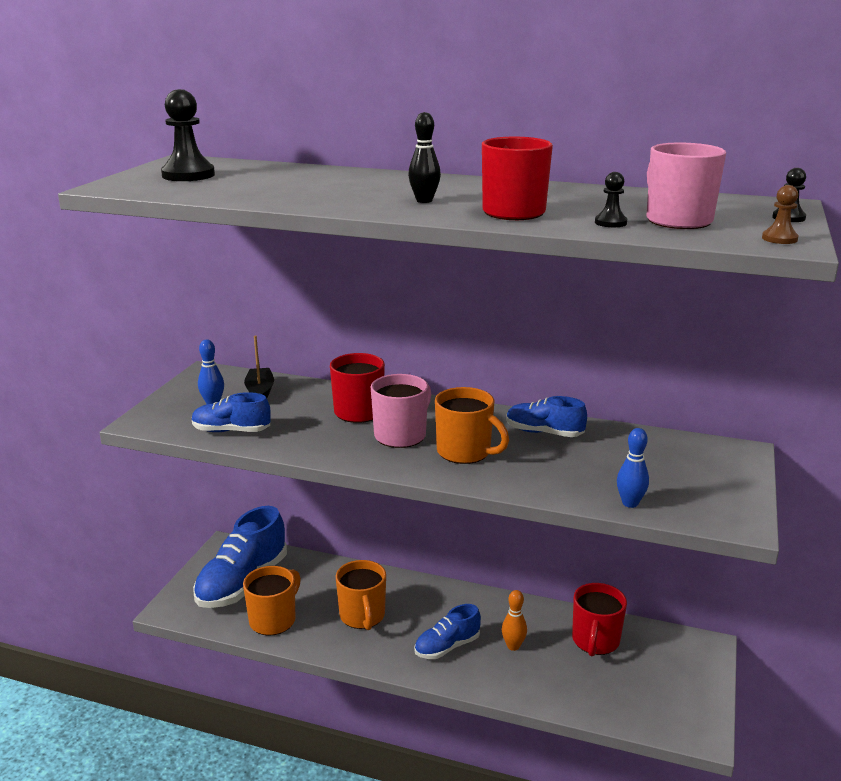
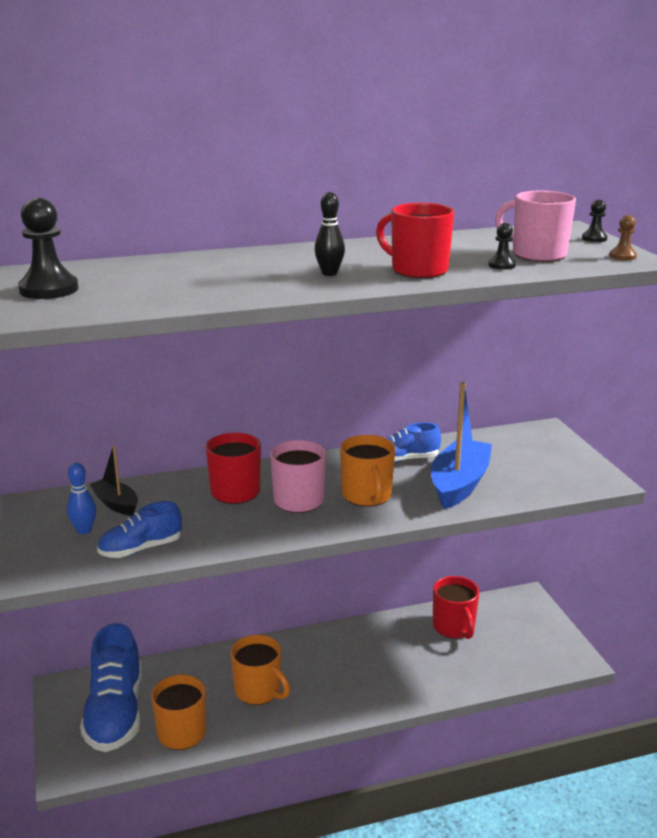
camera: 35 degrees left, 0 degrees up
blue shoe [414,604,481,659] -> none
orange mug [435,387,509,464] -> orange mug turned 75 degrees clockwise [340,435,396,507]
orange bowling pin [502,590,527,651] -> none
blue bowling pin [617,428,649,508] -> none
none -> blue boat [431,382,492,509]

